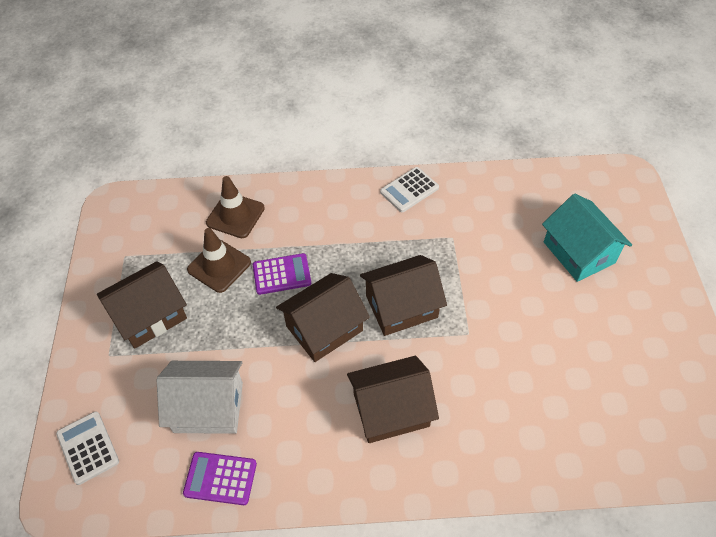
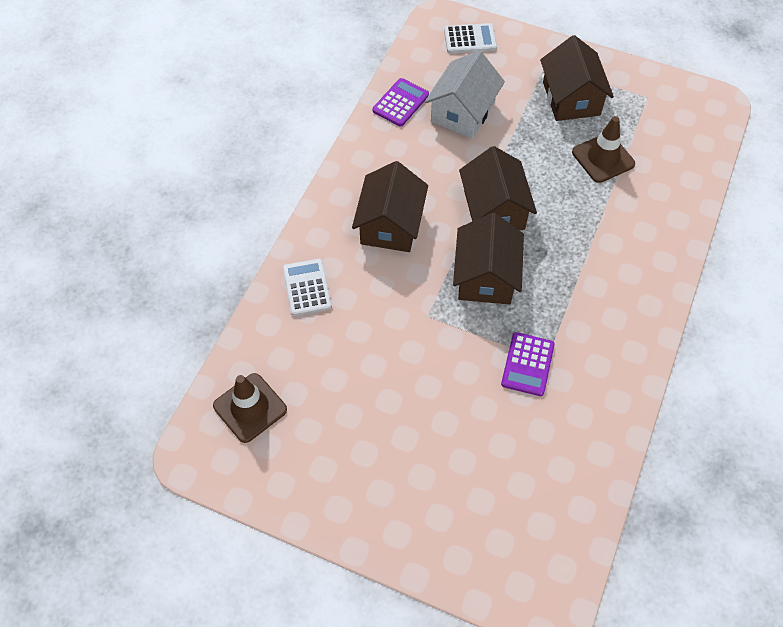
camera: 115 degrees right, 5 degrees up
brown traffic cone [206,176,265,238] -> brown traffic cone moved to [213,373,287,443]
purple calculator [253,253,311,295] -> purple calculator moved to [501,332,555,396]
white calculator [380,167,439,212] -> white calculator moved to [283,259,332,316]
turquoise house [542,194,632,282] -> none

